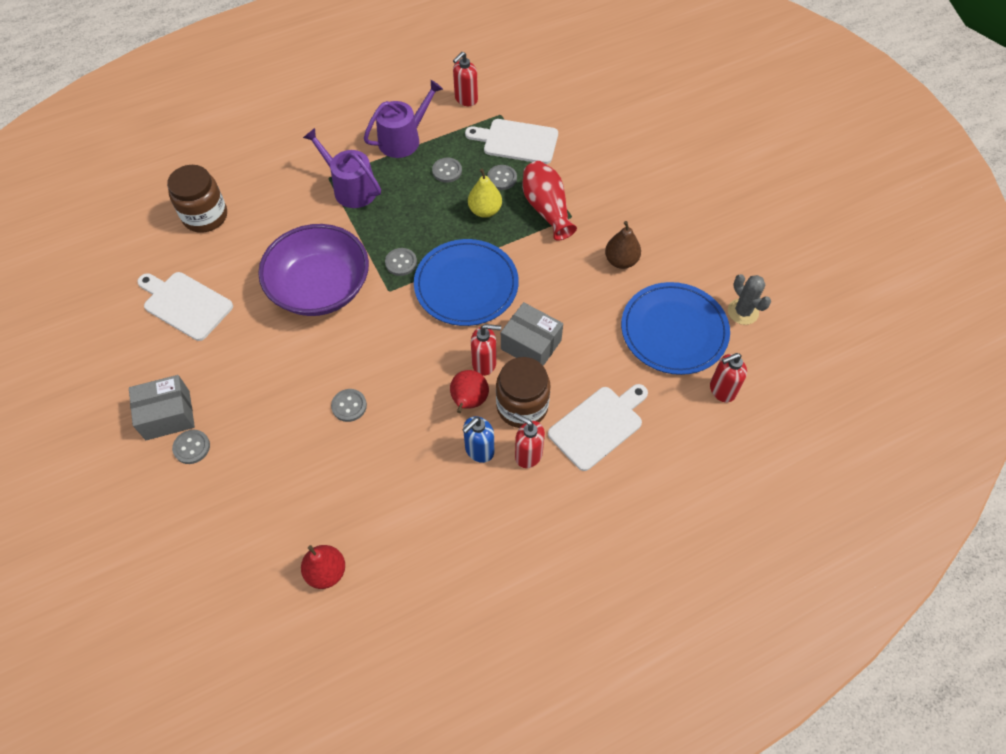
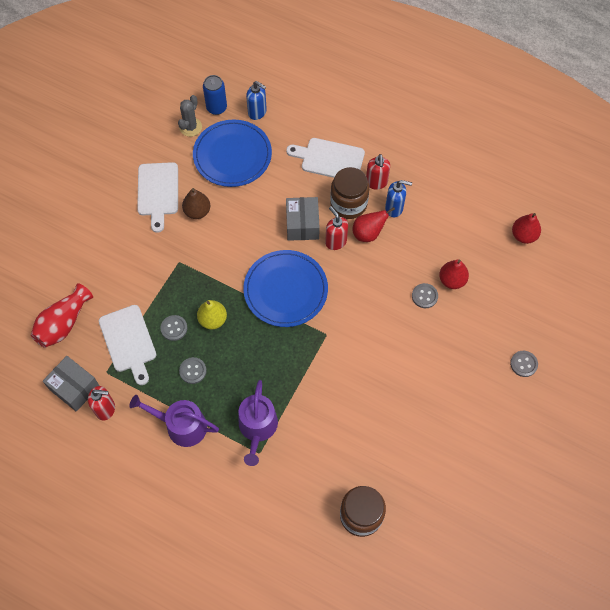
camera: 125 degrees left, 5 degrees up
grey box [129,375,195,440] -> grey box moved to [43,356,100,412]
white cutting board [137,272,233,341] -> white cutting board moved to [137,162,178,233]
purple bowl [258,224,369,316] -> none
grey button [385,248,417,276] -> none
red vase [523,161,577,241] -> red vase moved to [31,283,93,348]
red soap dispenser [710,353,747,402] -> blue soap dispenser [246,81,267,120]
none -> blue can [203,75,227,115]
none -> red pear [439,260,469,289]

